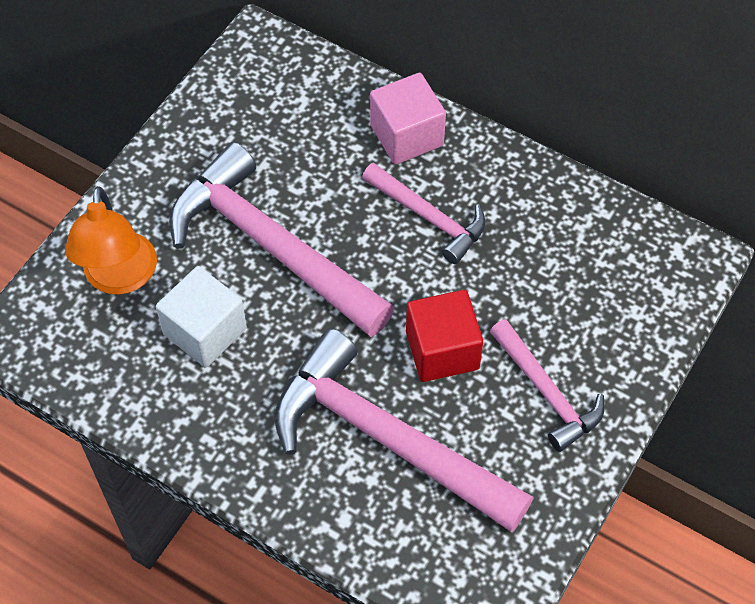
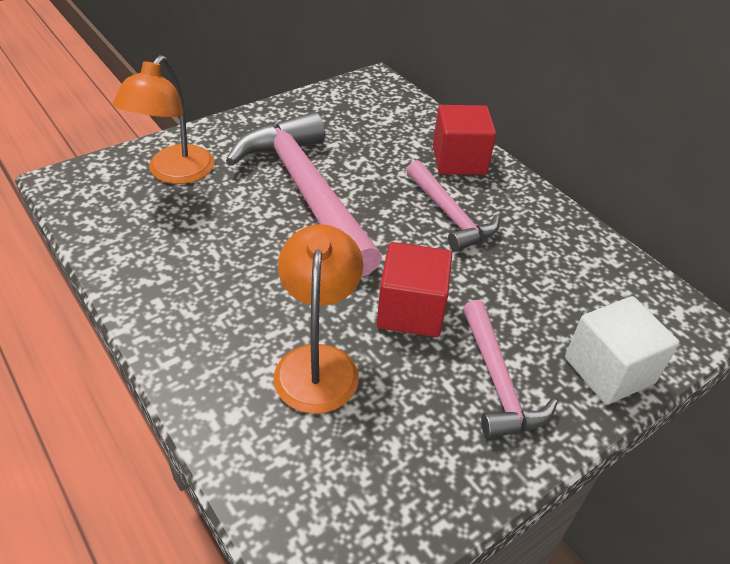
camera: 20 degrees right, 15 degrees down
white cube [156,266,247,368] -> white cube moved to [565,296,679,405]
pink hammer [275,328,533,532] -> orange lamp [274,224,363,414]
pink cube [370,73,446,165] -> red cube [433,105,496,175]

